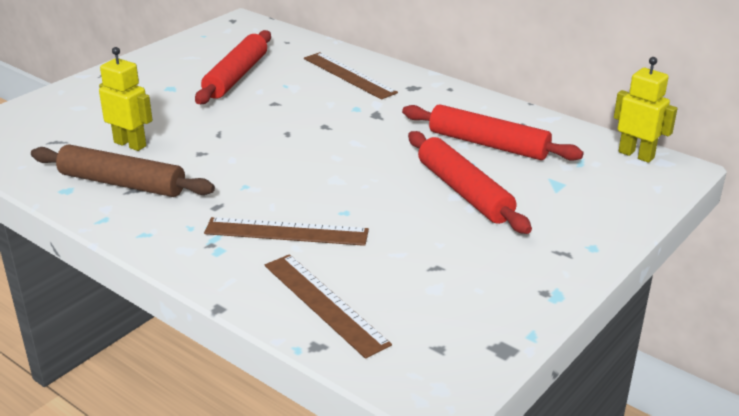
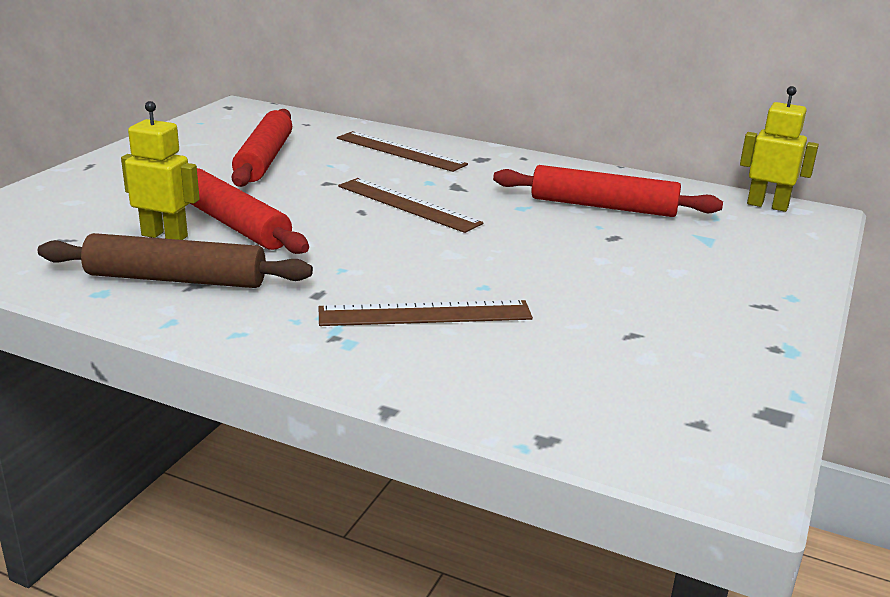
camera: 15 degrees left, 5 degrees down
brown ruler [265,254,392,359] -> brown ruler moved to [338,178,484,233]
red rolling pin [408,131,532,234] -> red rolling pin moved to [190,168,309,254]

